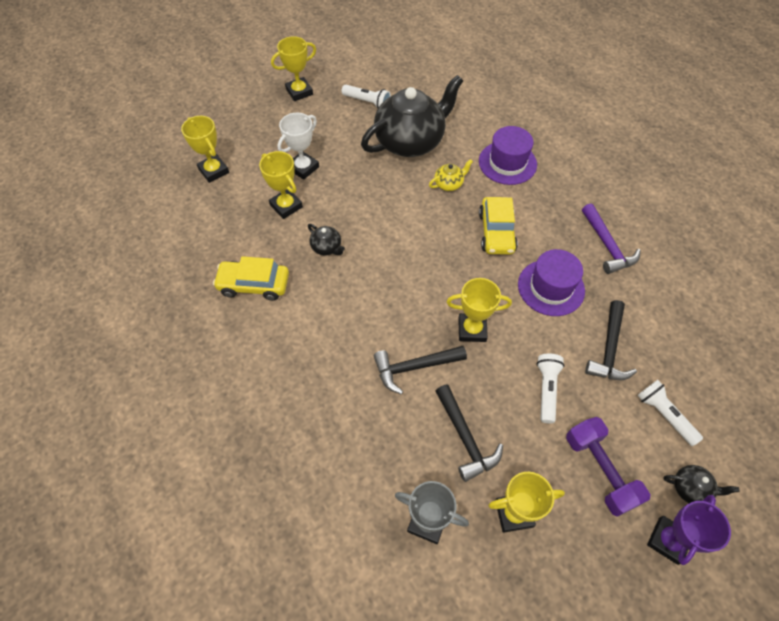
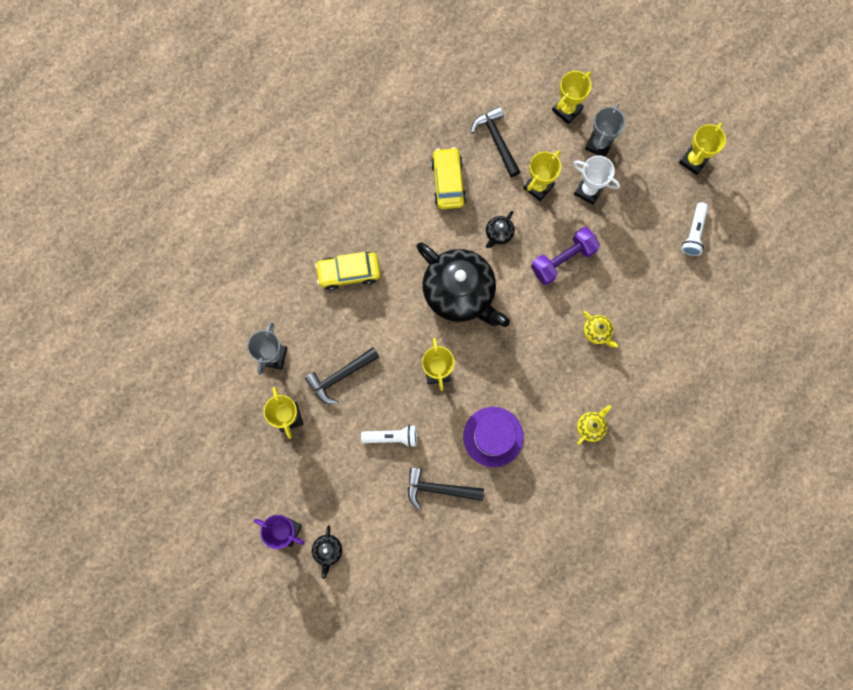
camera: 80 degrees right, 20 degrees up
yellow trophy [271,36,316,101] -> yellow trophy turned 75 degrees clockwise [679,123,726,175]
black teapot [361,75,463,157] -> black teapot moved to [416,242,510,327]
black hammer [374,346,467,394] -> black hammer moved to [471,106,520,177]
purple hat [479,126,537,185] -> none
yellow car [479,197,518,255] -> yellow car moved to [315,252,380,290]
purple dumbbell [566,417,650,517] -> purple dumbbell moved to [531,227,600,285]
purple hammer [582,204,641,274] -> none
white flashlight [637,380,703,446] -> none
none -> yellow teapot [577,405,611,445]
none -> grey trophy [585,103,625,157]

